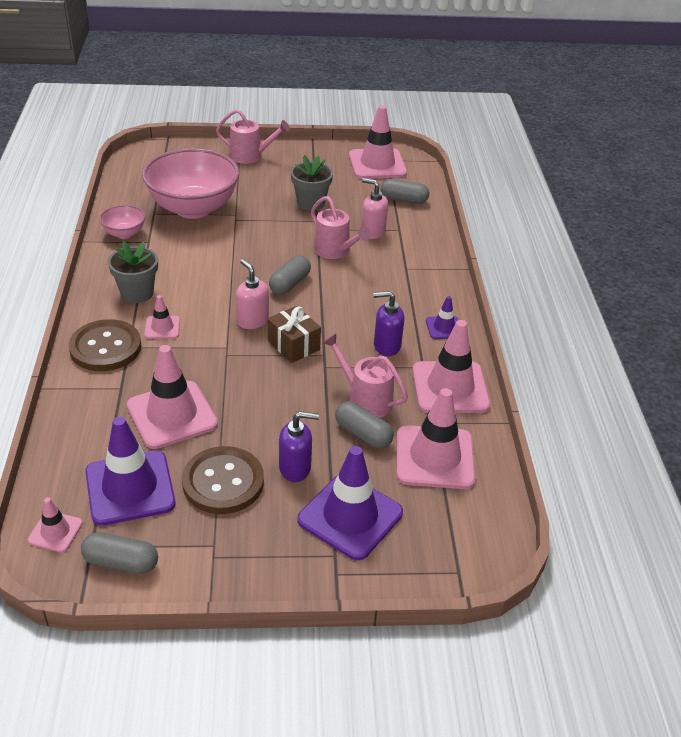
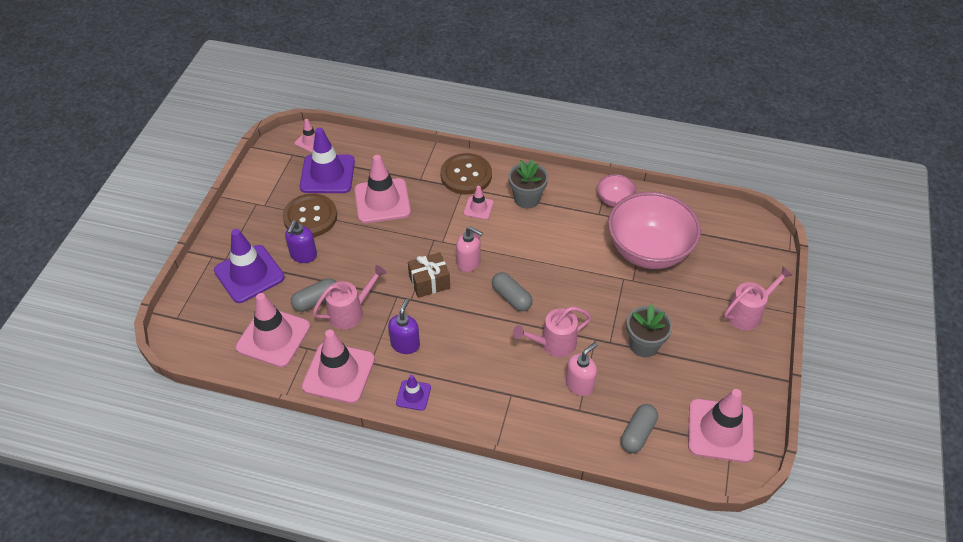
camera: 110 degrees right, 10 degrees up
grey capsule [81,532,158,574] -> none
pink watering can [216,109,290,164] -> pink watering can turned 150 degrees counterclockwise [724,267,793,330]
pink soap dispenser [236,259,269,329] -> pink soap dispenser turned 45 degrees clockwise [456,226,483,272]

